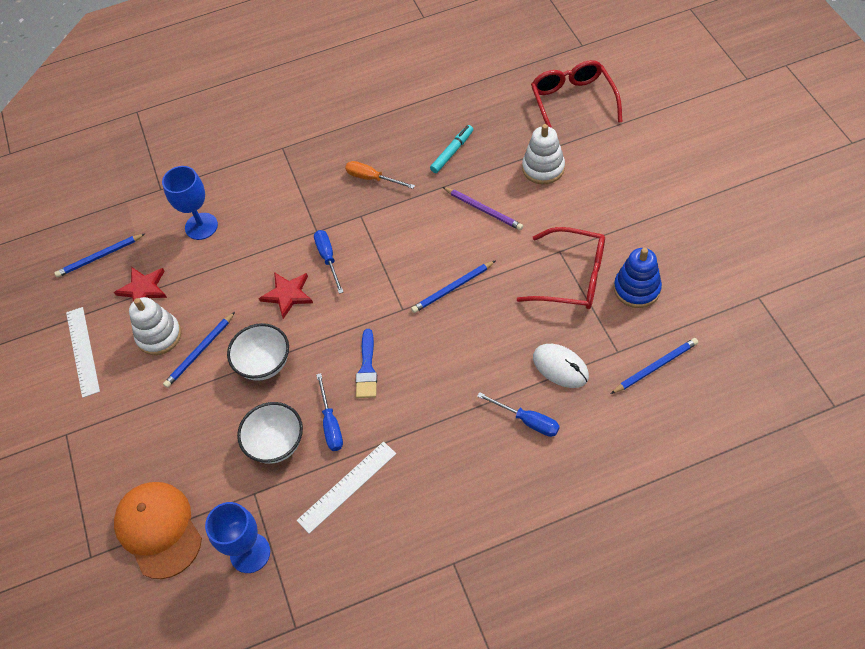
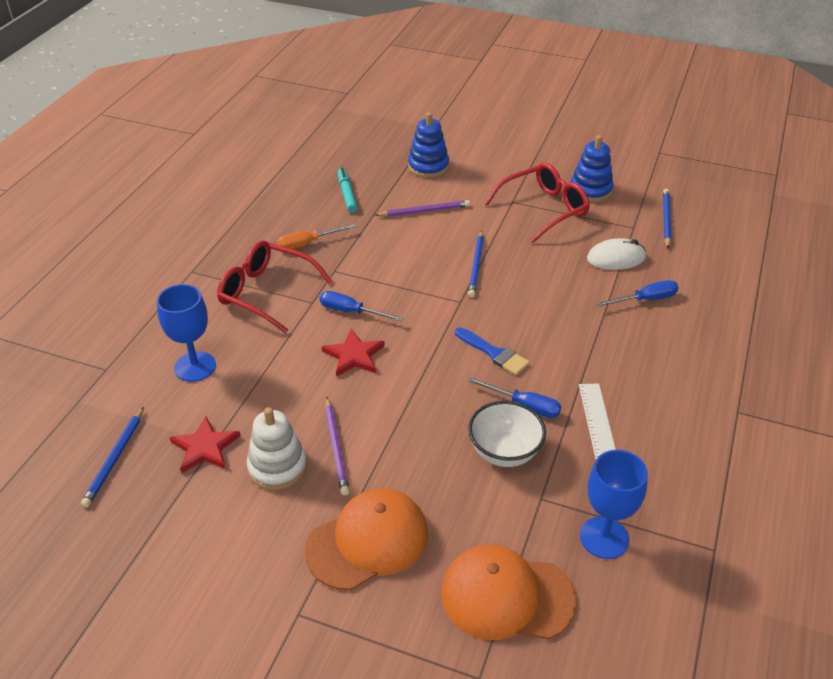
camera: 55 degrees left, 15 degrees down
white ruler [66,307,100,398] -> none
blue pencil [163,312,235,388] -> purple pencil [325,397,350,495]
white bowl [227,323,289,381] -> none
white stacking toy [522,124,565,184] -> blue stacking toy [408,112,449,178]
red glasses [531,60,622,128] -> red glasses moved to [217,240,332,333]
none -> orange cap [305,488,428,590]

